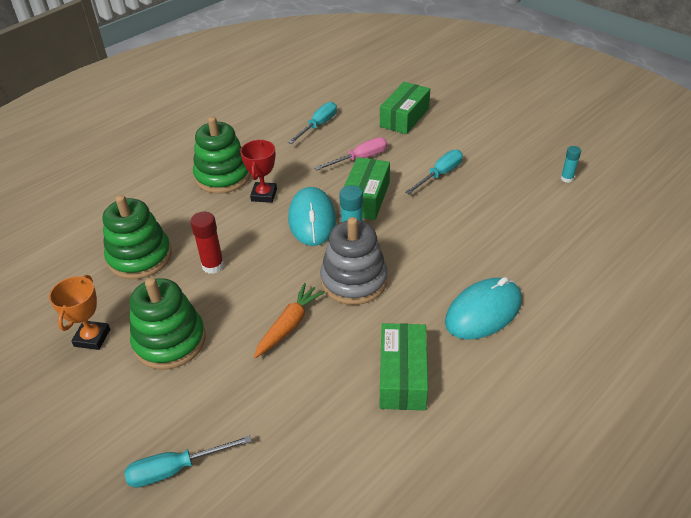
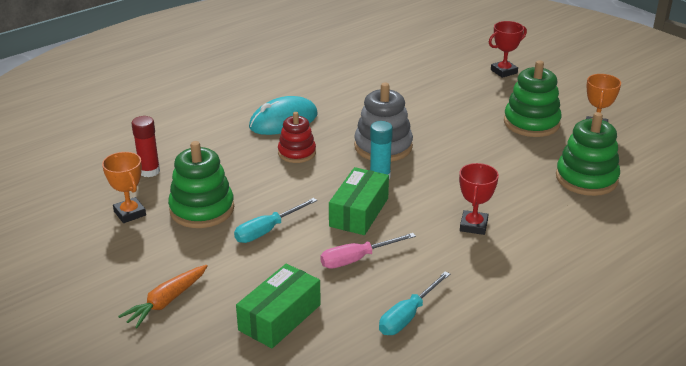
camera: 175 degrees left, 10 degrees down
turquoise screwdriver [125,435,252,488] -> red trophy [489,21,527,78]
red glue stick [190,212,224,274] -> red glue stick moved to [131,116,160,177]
green stacking toy [193,116,251,194] -> green stacking toy moved to [168,141,234,228]
orange carrot [254,283,325,358] -> orange carrot moved to [118,265,208,329]
turquoise mouse [288,187,336,246] -> none
green box [379,323,428,410] -> none
turquoise glue stick [561,146,581,183] -> orange trophy [102,152,146,223]
none -> red stacking toy [278,112,316,163]

